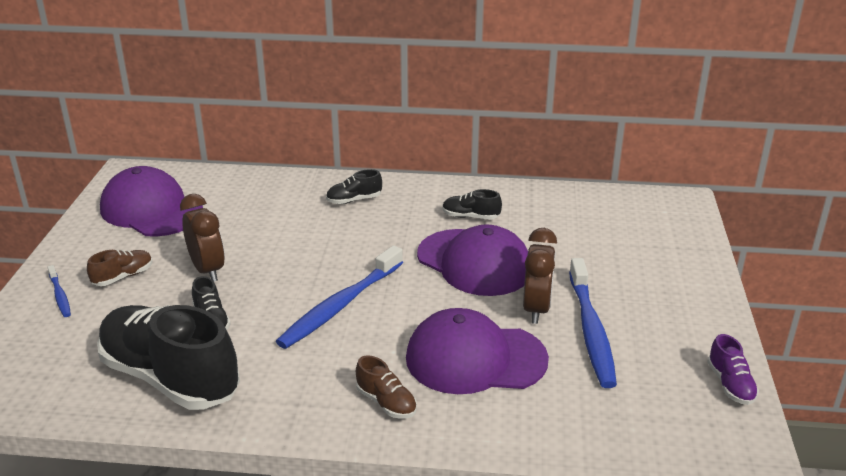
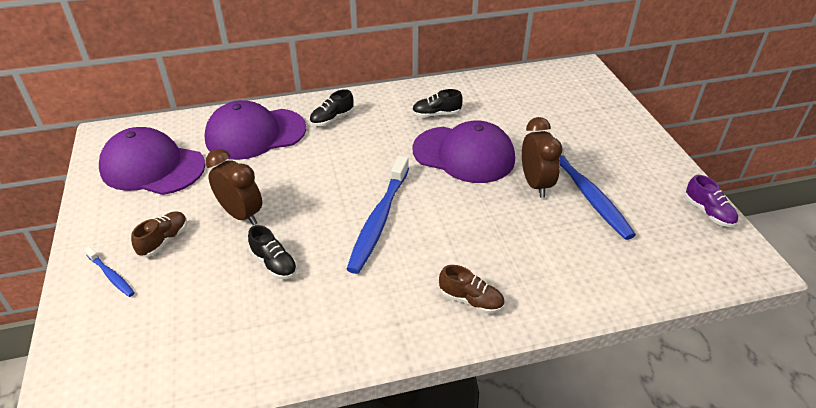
camera: 20 degrees left, 10 degrees up
black shoe [97,305,240,410] -> none
purple cap [406,308,549,394] -> purple cap moved to [205,100,306,160]

